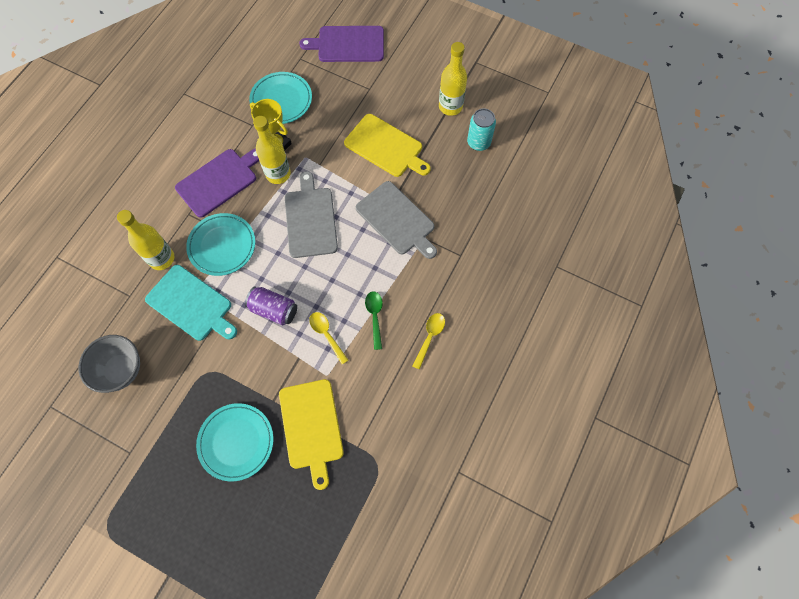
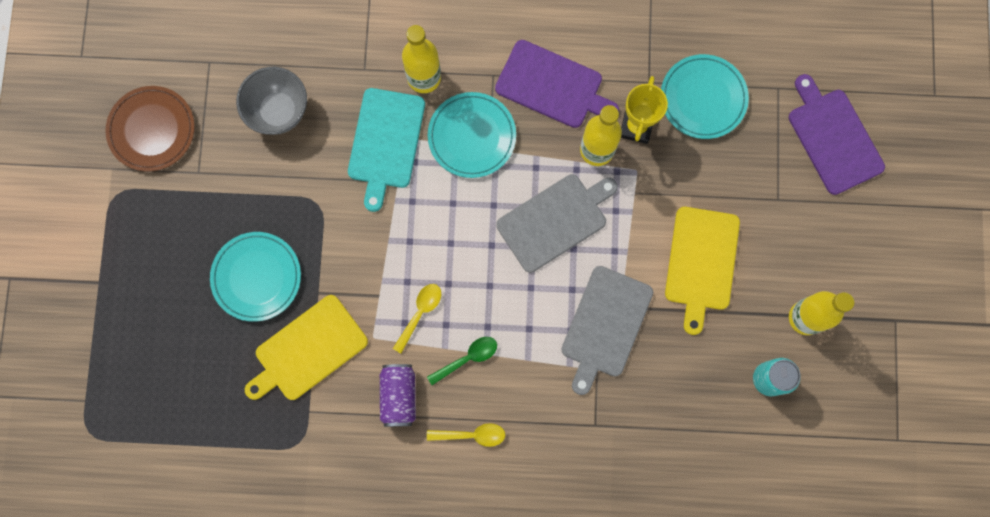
camera: 65 degrees right, 10 degrees up
purple can [245,287,297,325] -> purple can moved to [380,364,416,427]
none -> brown plate [105,86,195,171]

